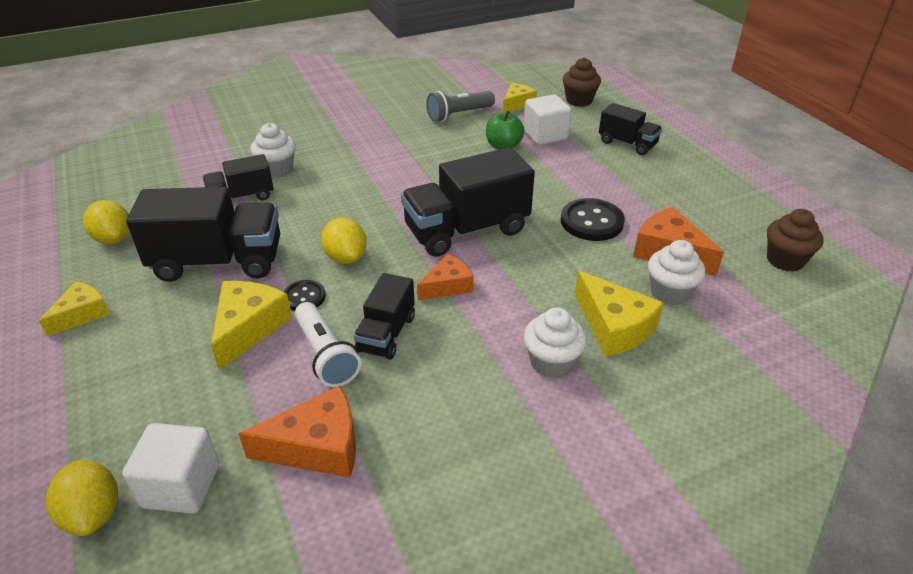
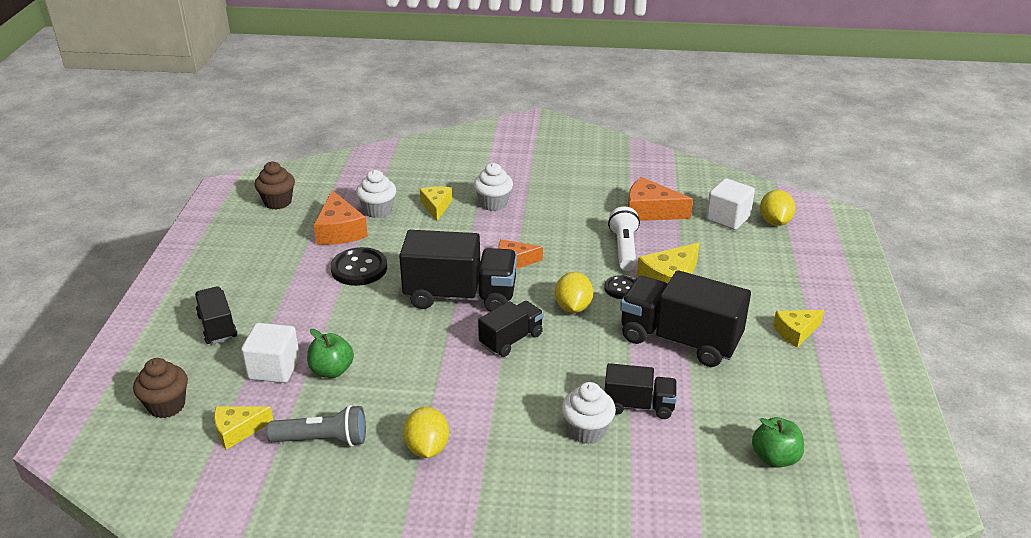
camera: 150 degrees left, 5 degrees down
yellow lemon [83,200,130,244] -> yellow lemon moved to [403,407,449,458]
black truck [354,273,415,360] -> black truck moved to [478,301,544,357]
yellow cheese [575,271,664,357] -> yellow cheese [420,186,452,221], size x0.66
none -> green apple [752,417,804,468]

